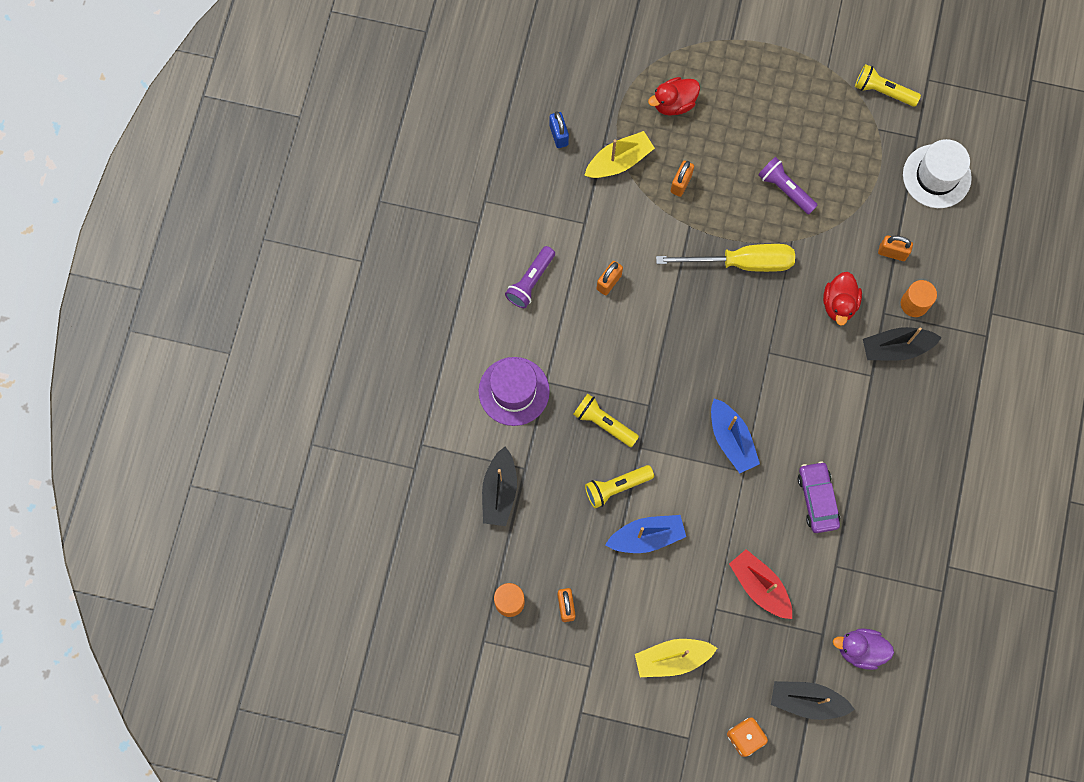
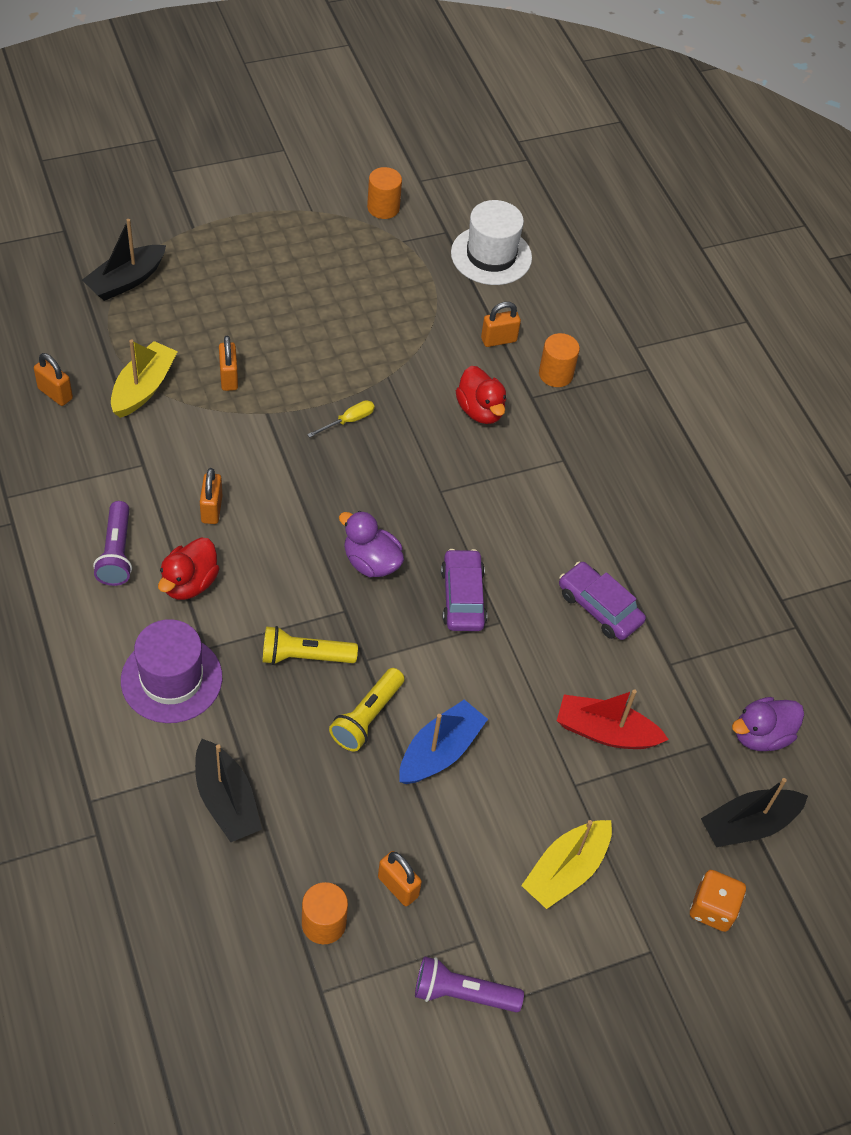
camera: 40 degrees left, 20 degrees down
blue padlock [550,111,569,148] -> orange padlock [34,353,73,406]
red duck [648,77,700,116] -> red duck moved to [158,537,220,600]
yellow screwdriver [656,244,795,272] -> yellow screwdriver [307,400,375,438], size x0.43
blue boat [711,398,760,473] -> purple car [441,549,487,631]
purple flashlight [758,157,818,214] -> purple flashlight moved to [415,956,524,1012]
yellow flashlight [855,64,921,107] -> orange cylinder [367,167,402,219]
black boat [863,327,942,361] -> black boat moved to [82,219,166,301]
none -> purple duck [339,511,404,577]

